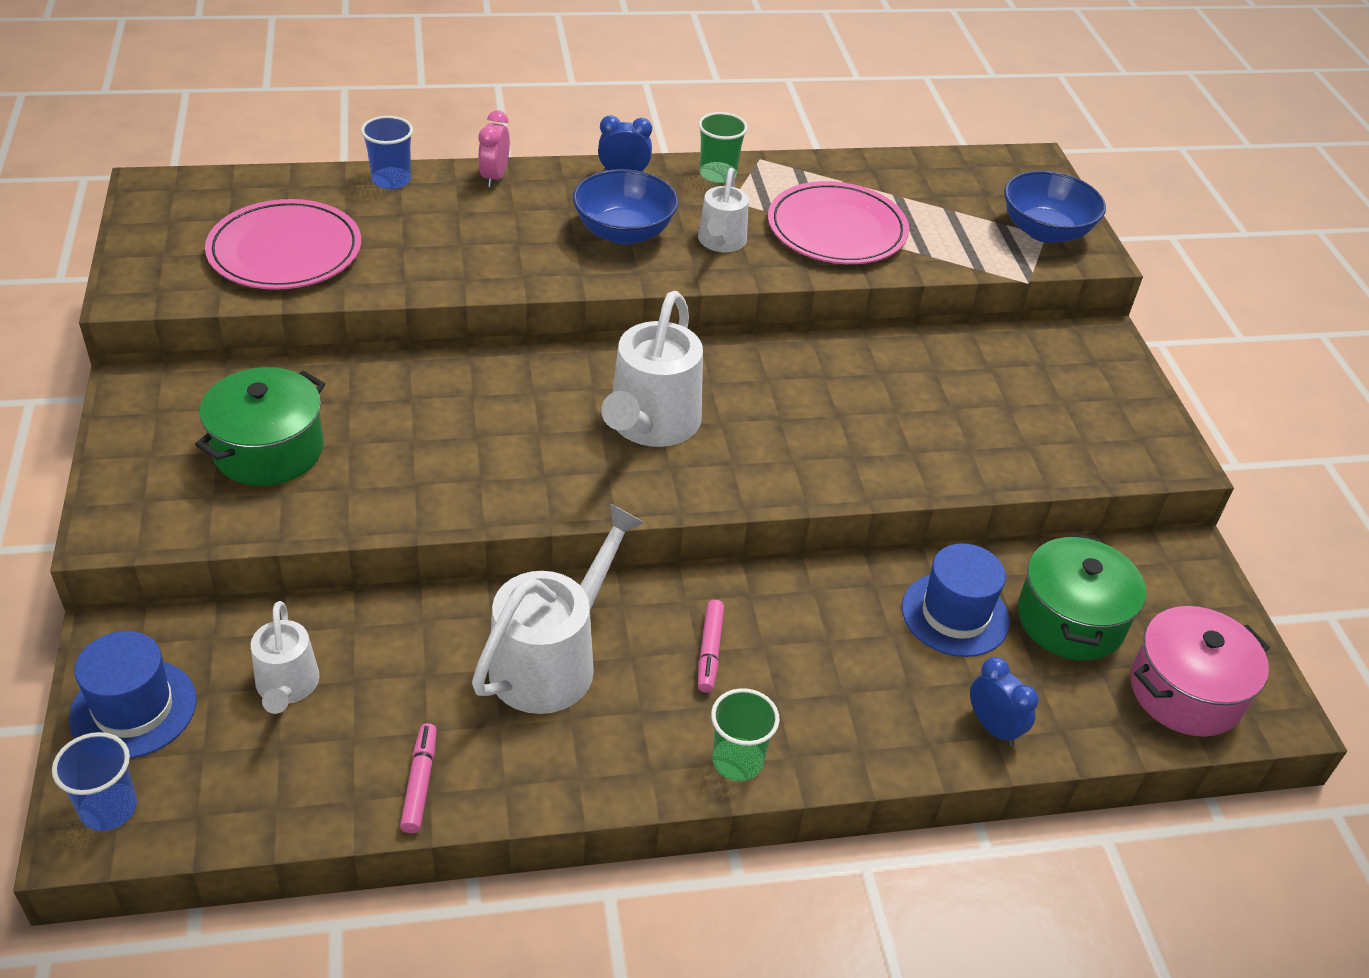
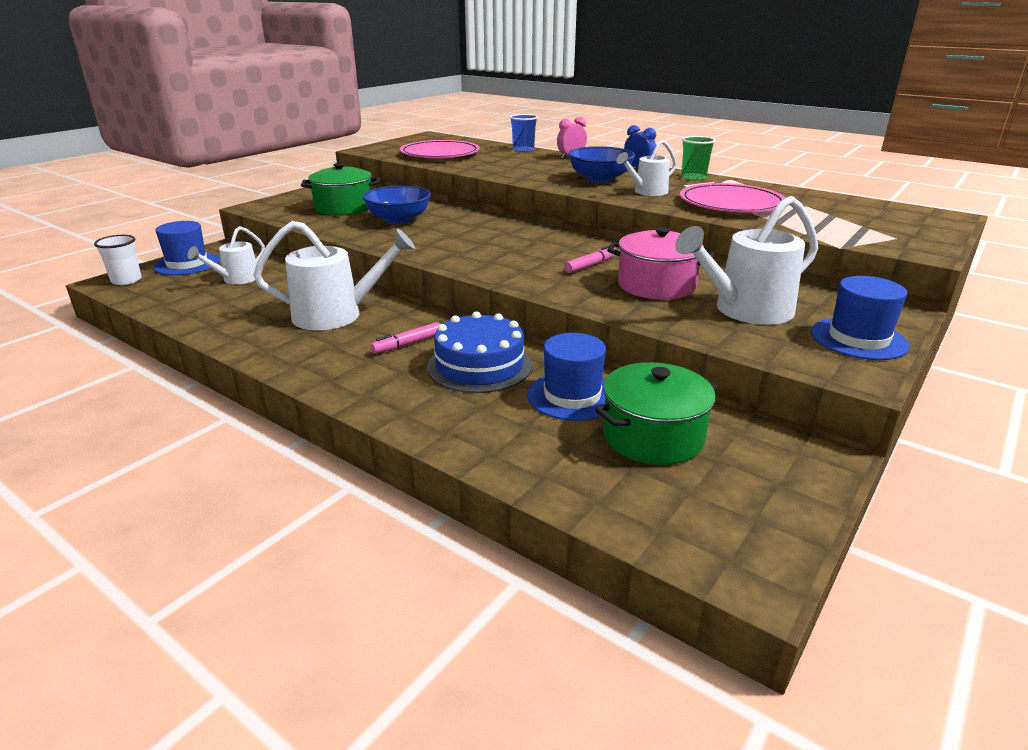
camera: 50 degrees right, 15 degrees down
blue cup [52,732,137,831] -> white cup [94,235,142,285]
pink marker [400,723,437,833] -> pink marker moved to [564,245,616,273]
white watering can [601,291,703,447] -> white watering can moved to [675,196,818,325]
green cup [711,688,780,781] -> none
blue clock [970,657,1039,746] -> none
blue bowl [1004,171,1106,243] -> blue bowl moved to [362,186,431,225]
pink pot [1131,606,1270,737] -> pink pot moved to [607,227,714,300]
none -> blue cake [427,311,532,393]
none -> blue hat [811,276,910,360]

